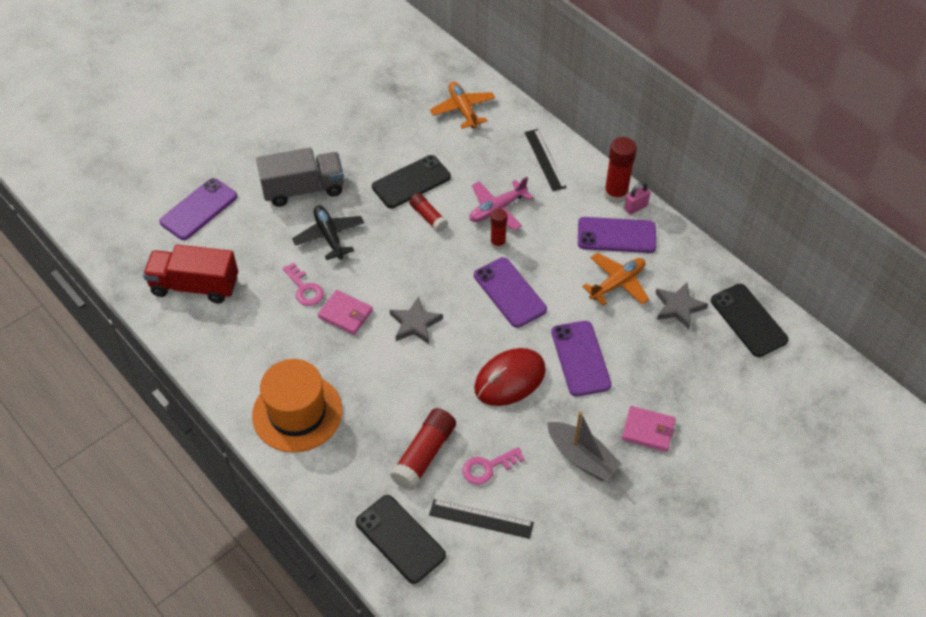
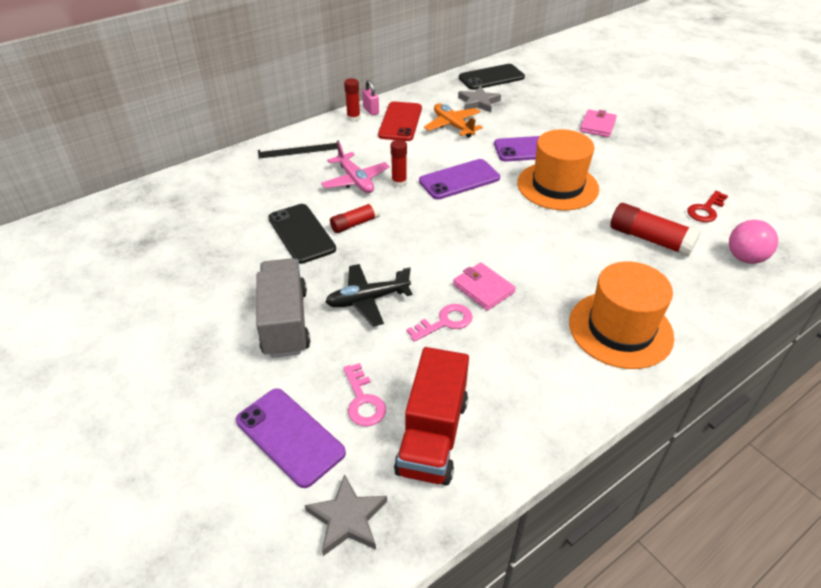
camera: 85 degrees left, 10 degrees down
pink wallet [318,290,373,335] -> pink wallet turned 75 degrees counterclockwise [453,263,516,311]
black phone [356,495,446,584] -> pink ball [729,220,778,264]
grey star [390,297,443,344] -> grey star moved to [305,474,387,556]
black ruler [429,499,534,539] -> red key [687,191,728,222]
orange plane [430,82,495,129] -> none
pink key [463,447,525,485] -> pink key moved to [343,363,386,427]
red mouse [474,348,546,406] -> orange hat [517,129,599,210]
grey boat [547,411,621,481] -> none
purple phone [578,217,656,253] -> red phone [378,101,422,141]
red glue stick [604,137,637,204] -> red glue stick [344,78,361,122], size x0.62

